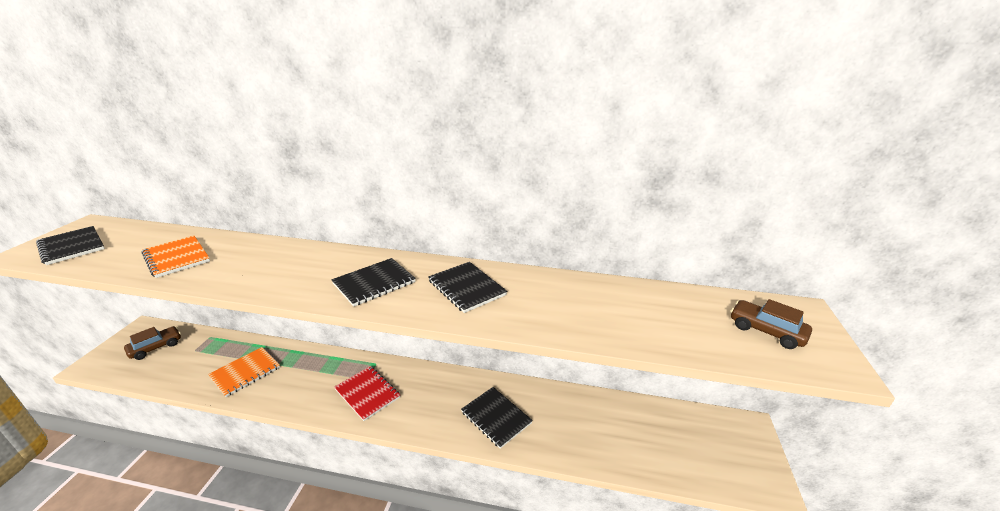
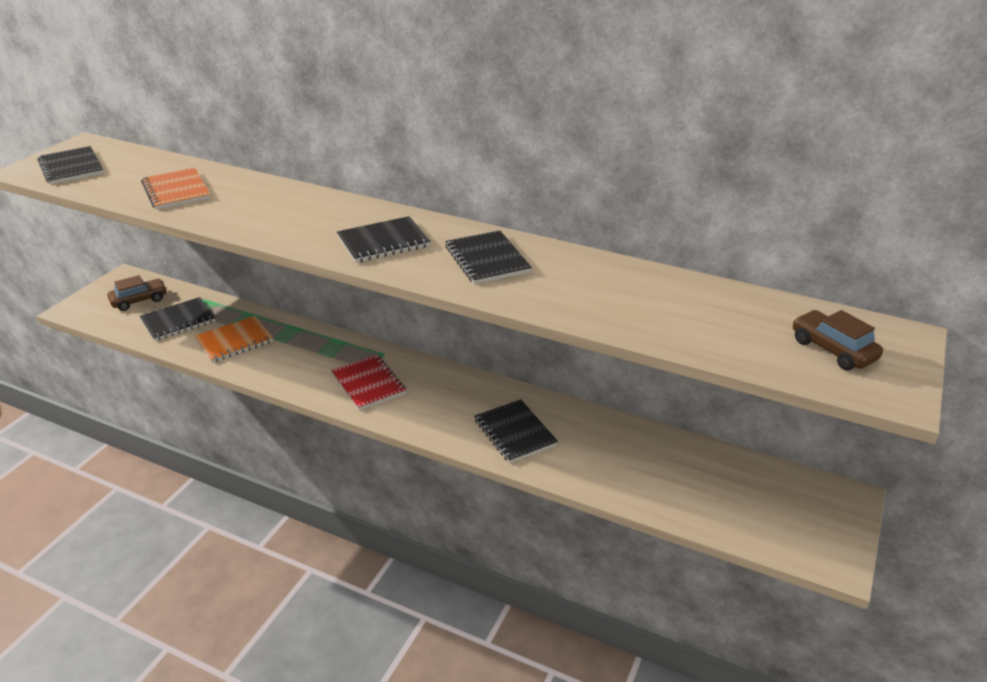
camera: 15 degrees right, 5 degrees up
none -> black notebook [140,297,216,341]

